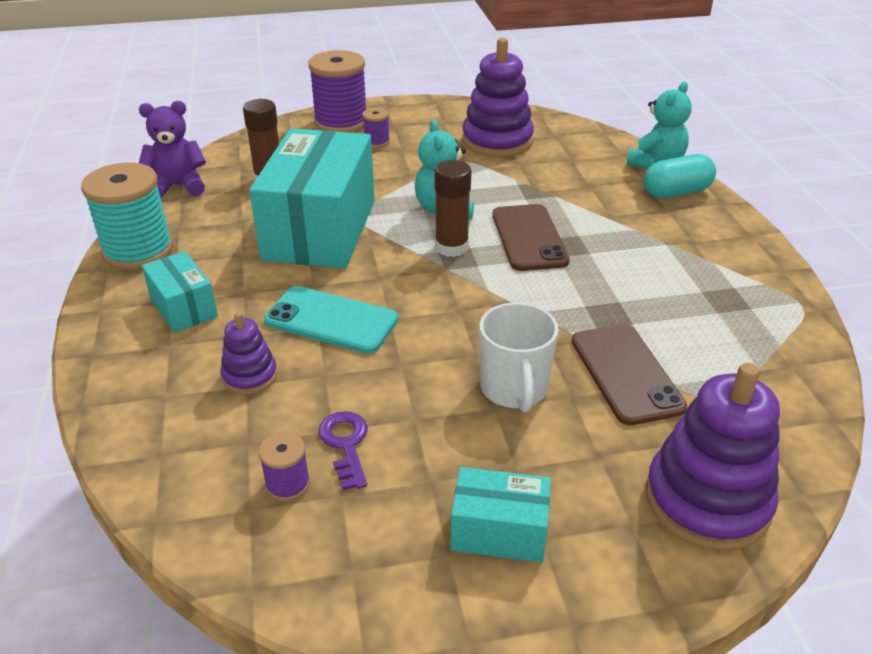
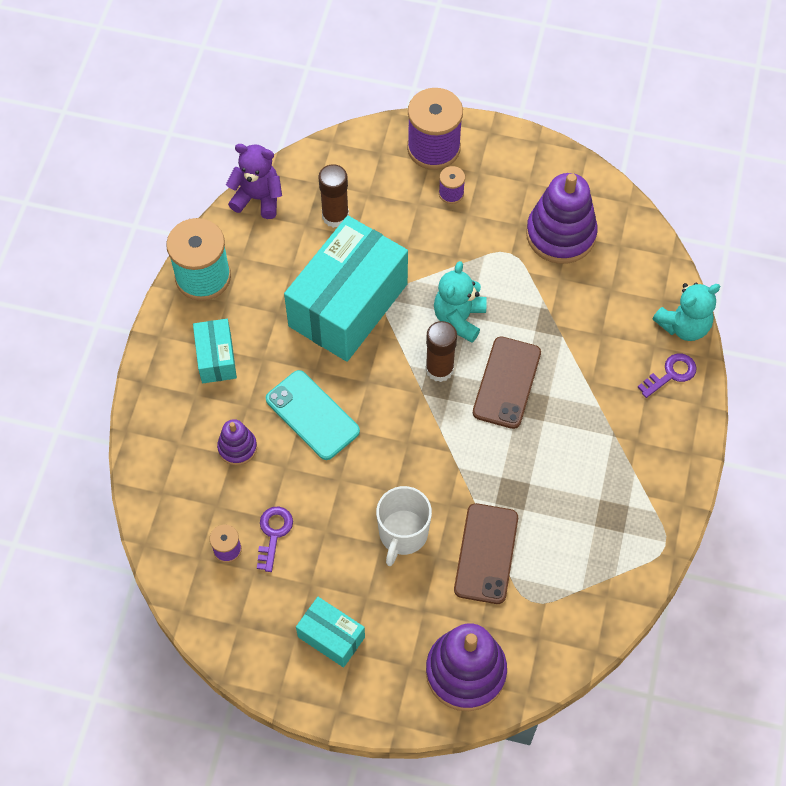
camera: 25 degrees right, 25 degrees up
turquoise capsule [644,154,716,198] -> purple key [638,353,697,398]

